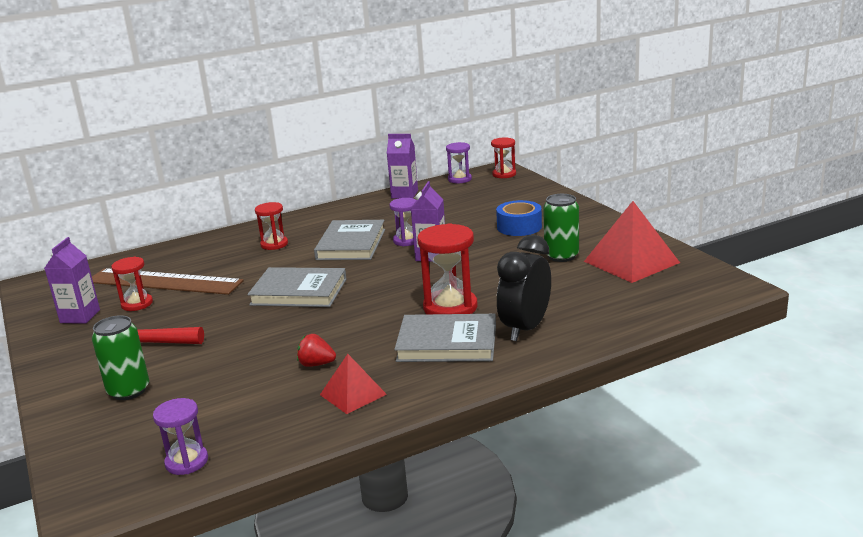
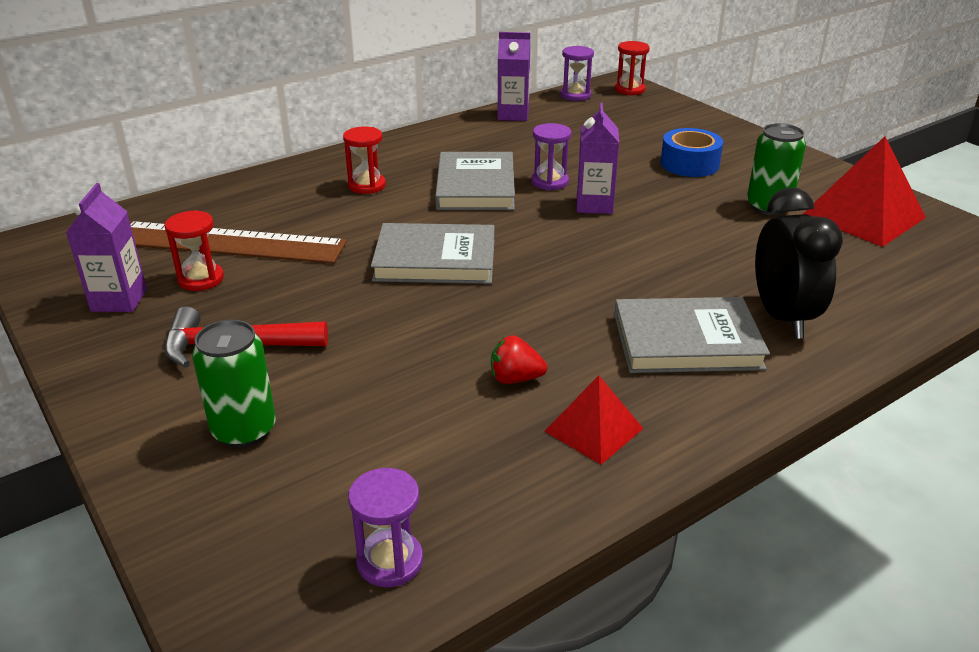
camera: 10 degrees left, 10 degrees up
red hourglass [417,223,477,314] -> none
black clock [497,235,551,341] -> black clock turned 150 degrees clockwise [755,187,843,339]

